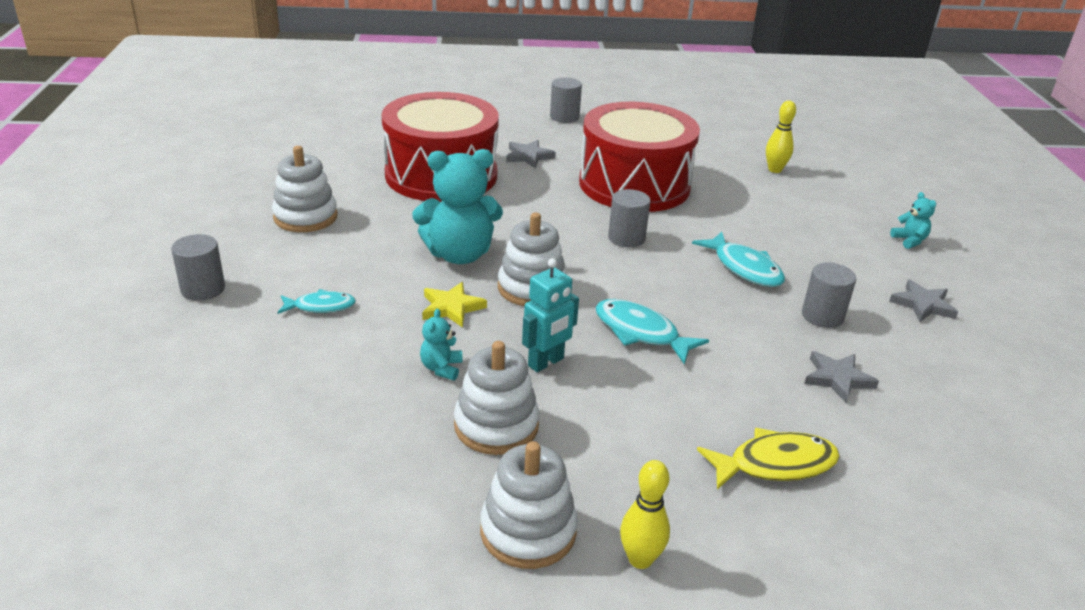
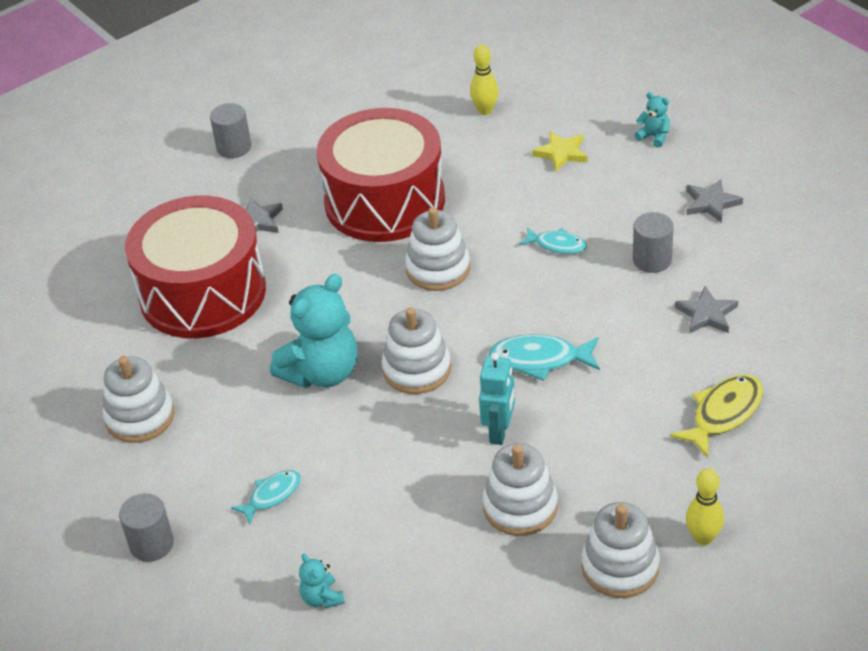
camera: 30 degrees left, 10 degrees up
turquoise teddy bear [420,309,463,380] -> turquoise teddy bear moved to [299,554,345,608]
yellow star [422,282,487,328] -> yellow star moved to [532,131,588,172]
grey cylinder [608,189,651,247] -> white stacking toy [405,207,470,291]
turquoise fish [692,232,785,287] -> turquoise fish [519,227,587,254], size x0.64

